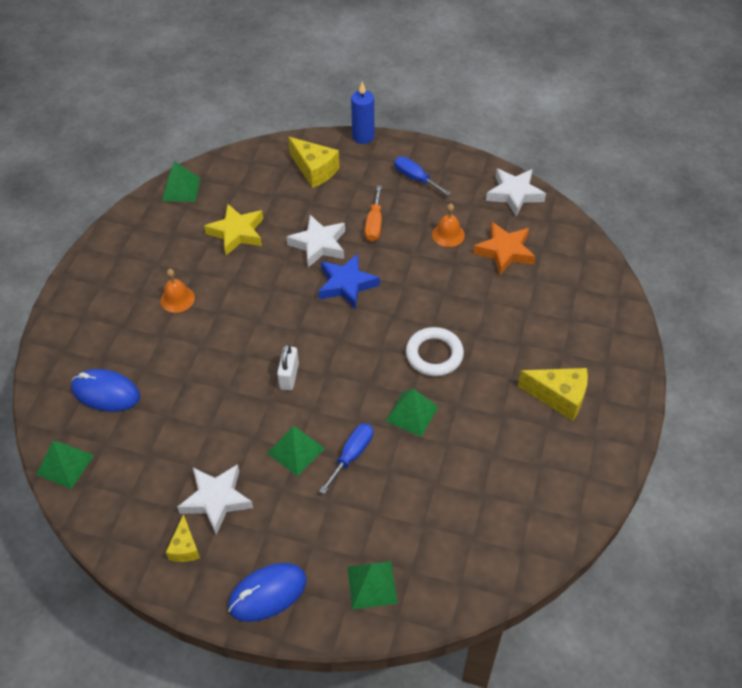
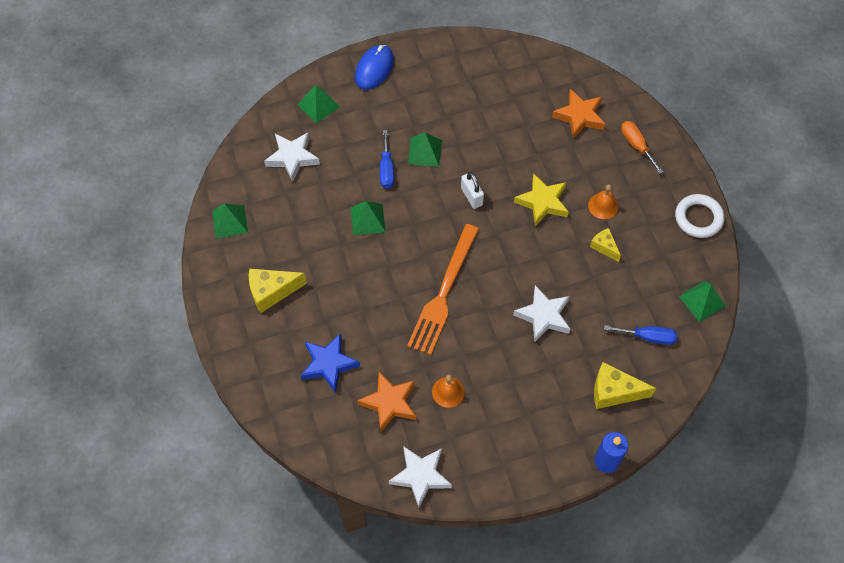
camera: 145 degrees right, 10 degrees up
green pyramid [36,441,94,489] -> green pyramid moved to [212,203,248,239]
blue mouse [71,369,140,412] -> orange star [552,89,605,139]
yellow cheese [166,514,200,562] -> yellow cheese moved to [590,228,621,262]
white star [177,464,253,535] -> white star moved to [264,133,320,182]
yellow star [204,204,263,255] -> yellow star moved to [514,173,569,226]
blue star [318,254,380,310] -> blue star moved to [301,333,360,393]
orange screwdriver [365,185,382,241] -> orange screwdriver moved to [621,121,663,174]
blue screwdriver [394,156,451,196] -> blue screwdriver moved to [604,325,677,345]
white ring [406,327,464,377] -> white ring moved to [675,194,724,238]
none -> orange fork [407,224,479,355]

